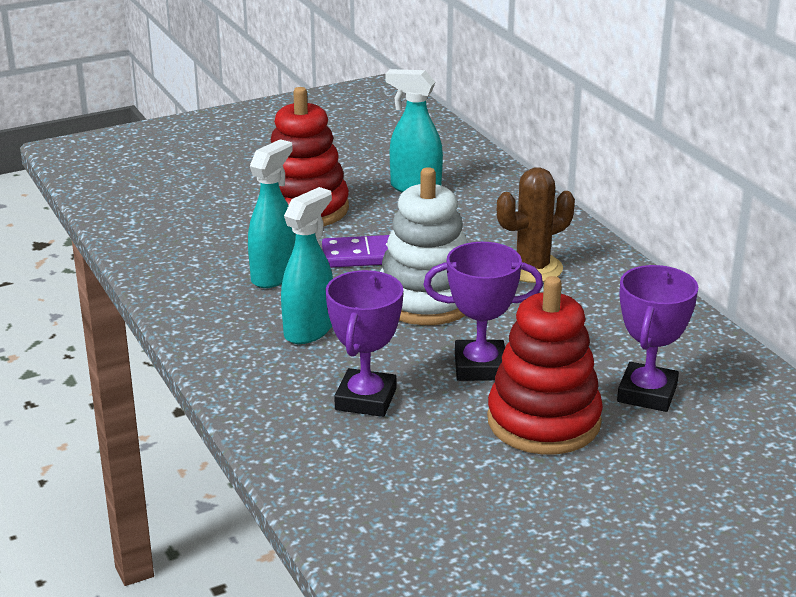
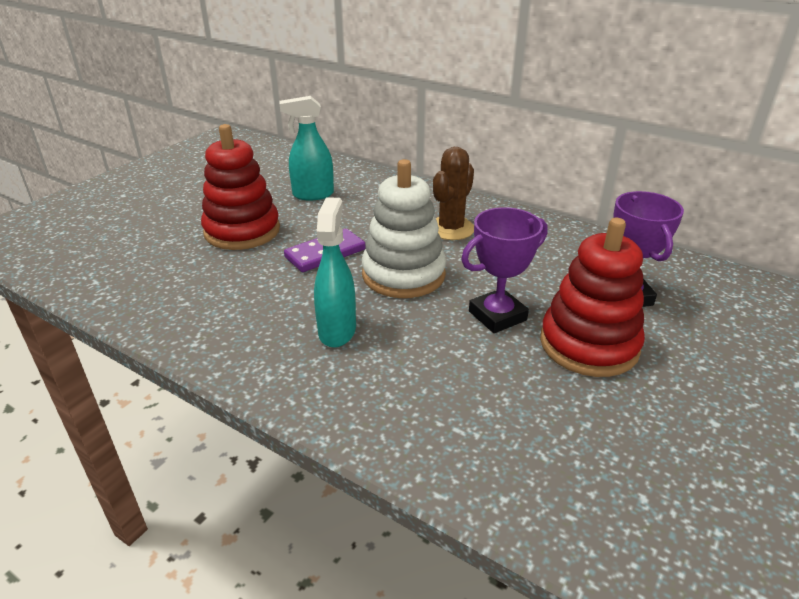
camera: 30 degrees left, 5 degrees up
turquoise spray bottle [248,139,296,288] -> none
purple trophy [325,270,403,417] -> none

